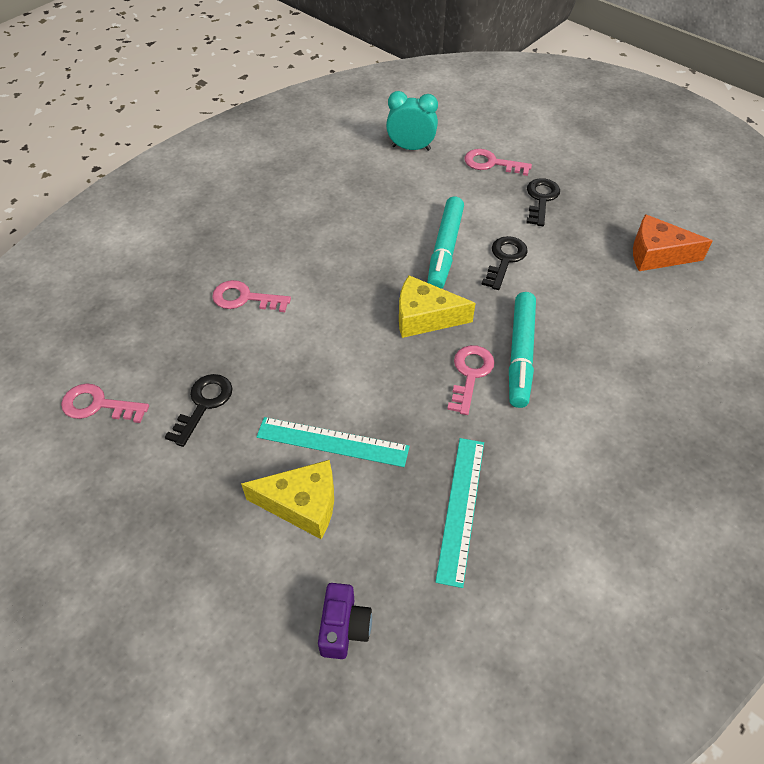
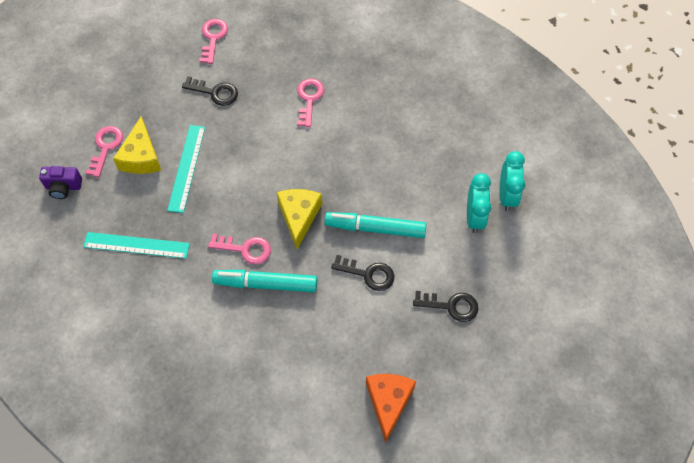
camera: 85 degrees right, 10 degrees up
pink key [465,149,532,176] -> pink key moved to [85,126,123,177]
none -> turquoise clock [467,173,491,233]

